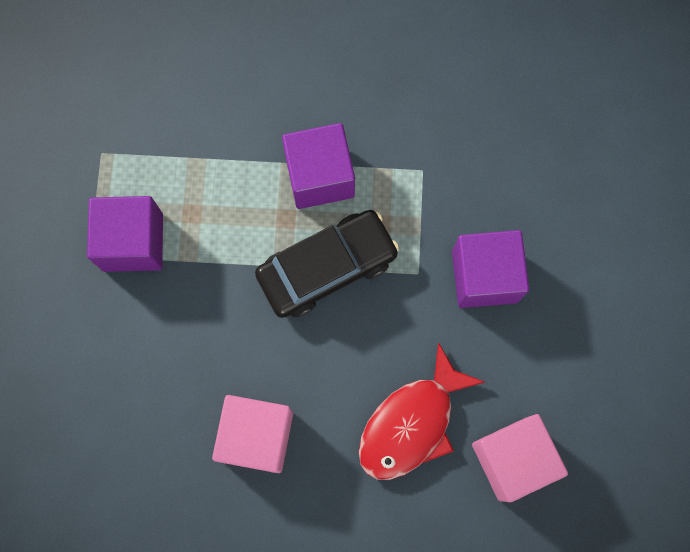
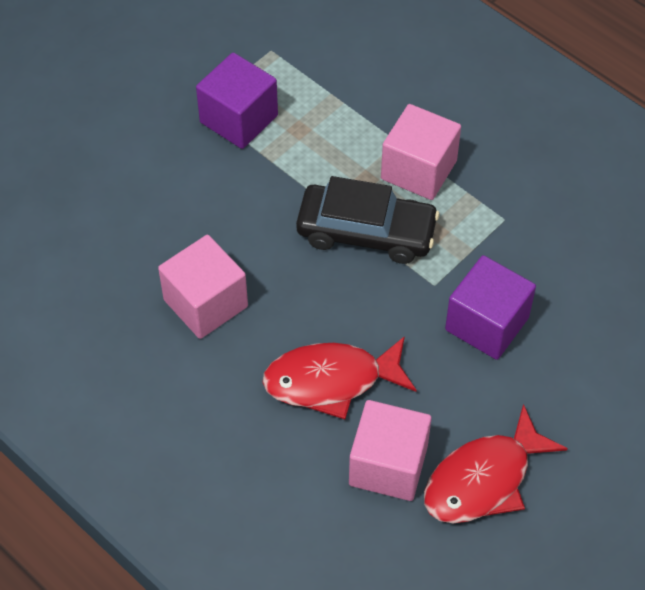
camera: 40 degrees right, 20 degrees down
purple cube [282,123,355,209] -> pink cube [381,104,461,200]
none -> red fish [424,404,568,523]

